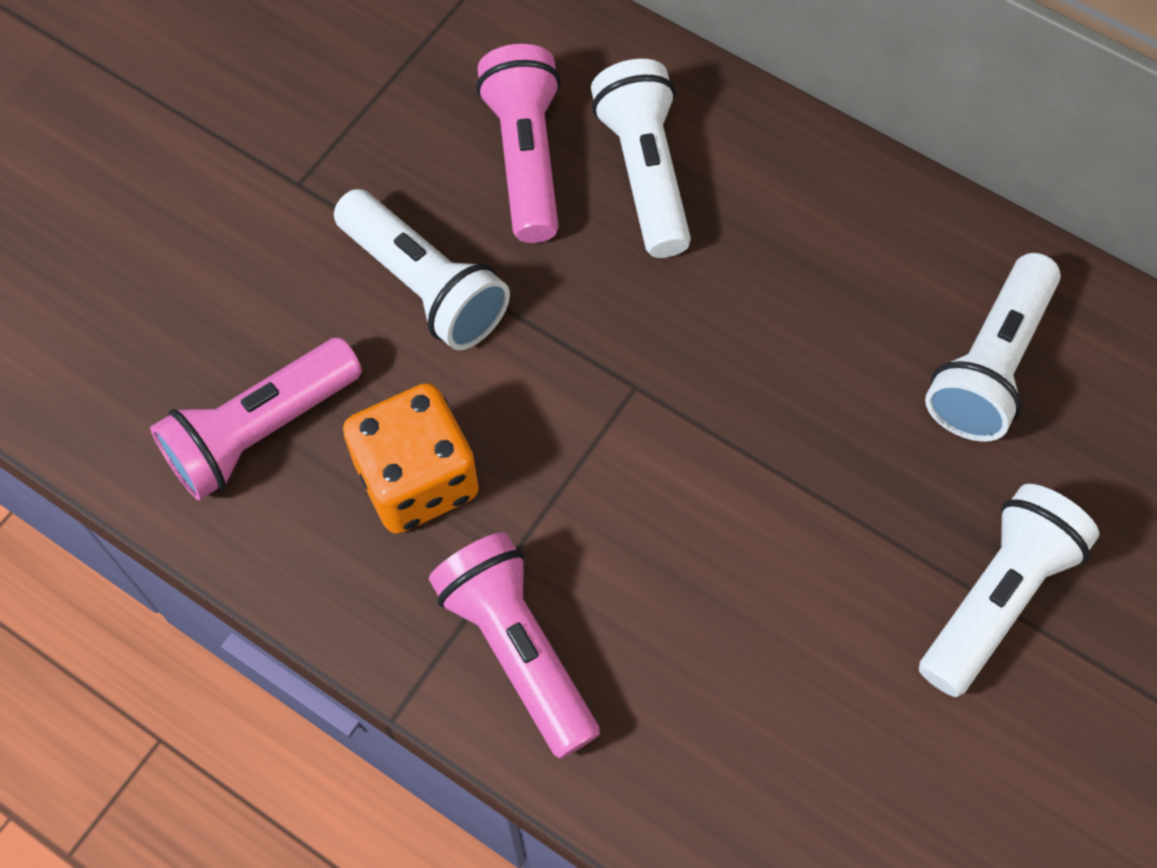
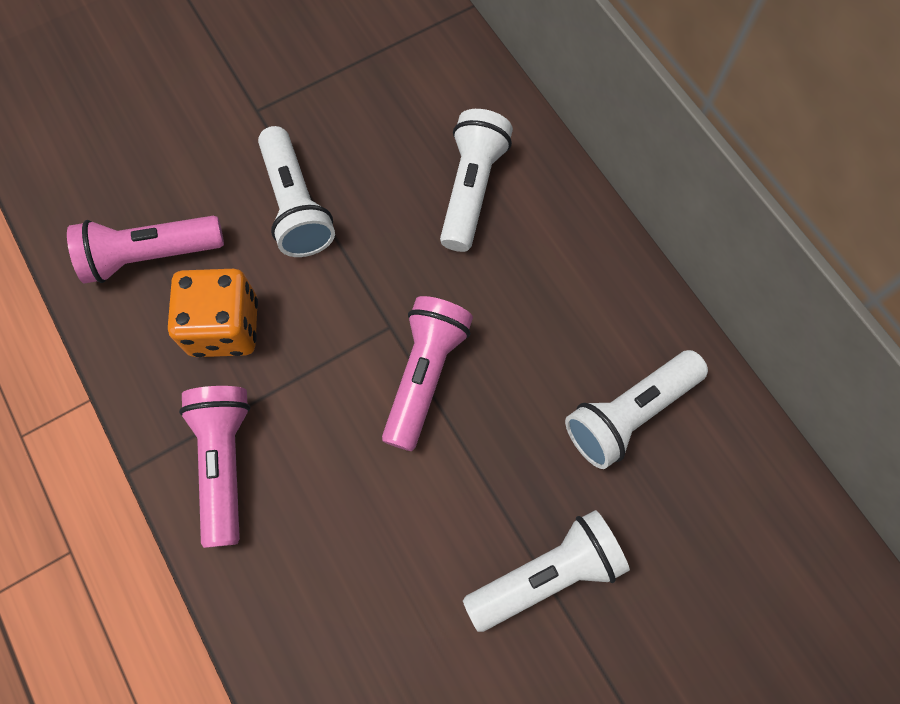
camera: 25 degrees right, 5 degrees up
pink flashlight [476,44,561,243] -> pink flashlight moved to [382,296,473,451]

